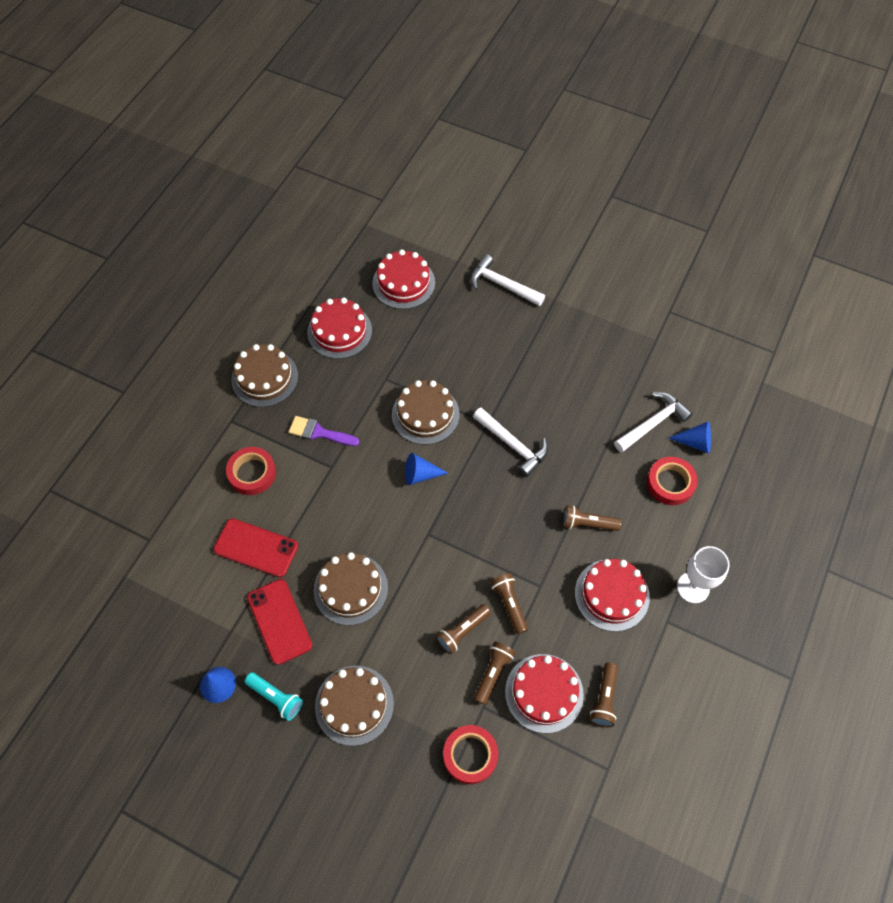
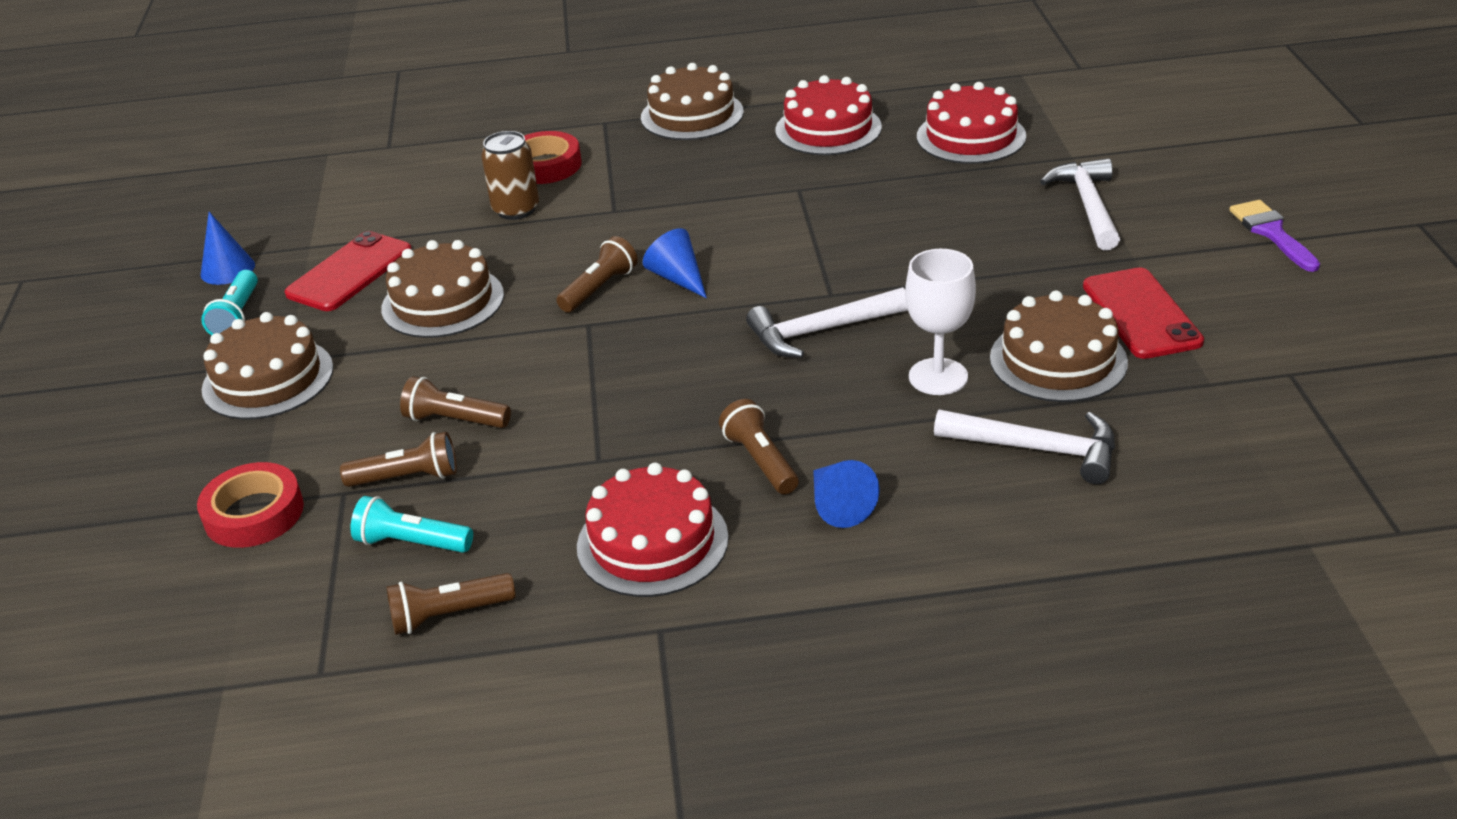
camera: 60 degrees right, 25 degrees down
red phone [213,518,298,577] -> red phone moved to [1083,267,1204,359]
purple brush [289,416,359,446] -> purple brush moved to [1229,200,1320,272]
brown cake [392,380,459,445] -> brown cake moved to [990,290,1128,402]
white hammer [473,408,548,477] -> white hammer turned 60 degrees clockwise [746,287,908,358]
brown flashlight [490,573,528,634] -> brown flashlight moved to [556,236,638,312]
red cake [505,654,584,733] -> turquoise flashlight [350,496,473,553]
red tape [647,457,698,505] -> none
blue cone [669,421,711,453] -> blue cone moved to [813,460,880,528]
white goblet [677,546,730,603] -> white goblet moved to [905,249,976,395]
none -> brown can [481,131,539,220]

